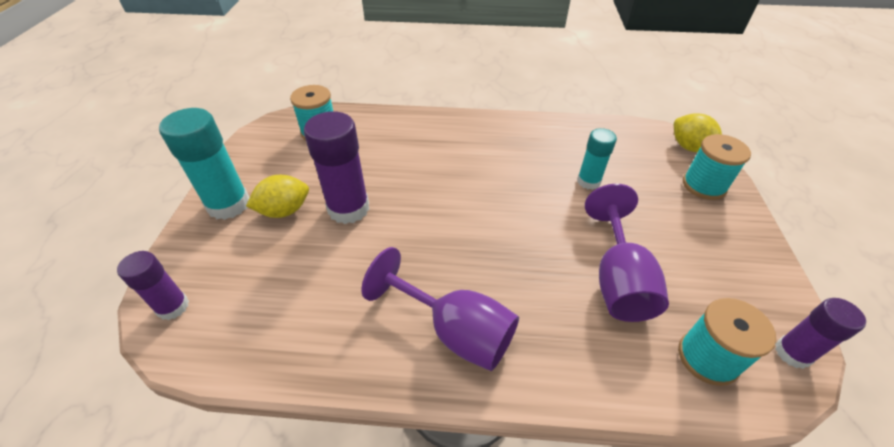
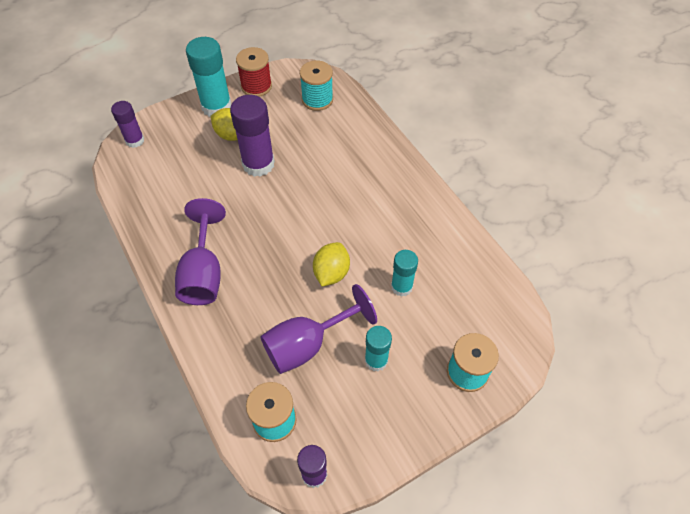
camera: 55 degrees right, 10 degrees up
yellow lemon [674,113,722,152] -> yellow lemon moved to [313,242,350,286]
none -> red spool [236,47,272,97]
none -> turquoise glue stick [365,326,392,371]

